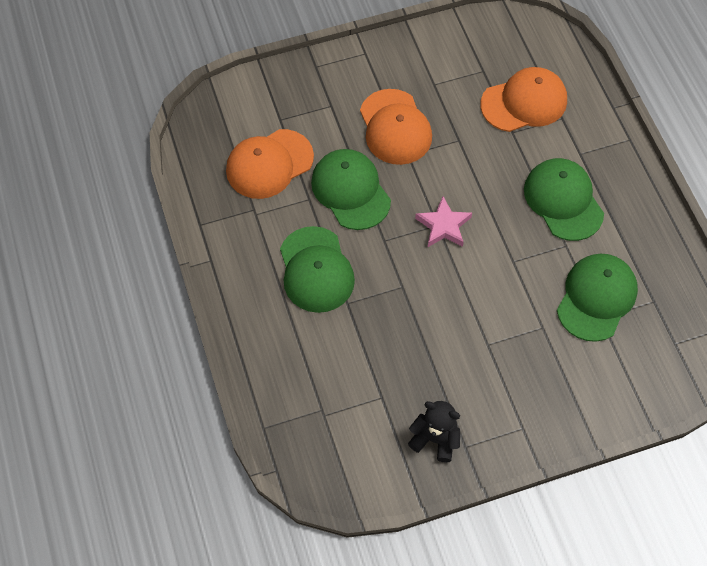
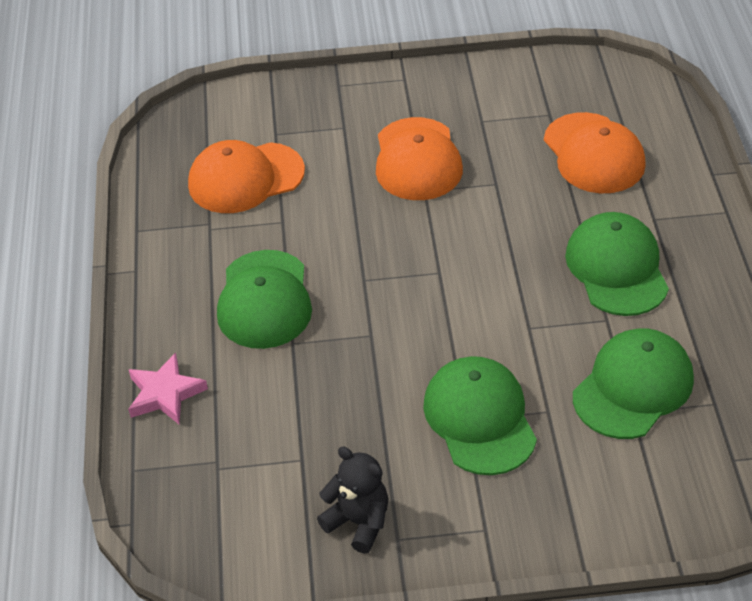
camera: 15 degrees right, 15 degrees down
green cap [311,149,391,230] -> green cap moved to [423,356,537,475]
pink star [415,196,472,247] -> pink star moved to [128,353,208,424]
orange cap [480,67,567,132] -> orange cap turned 75 degrees clockwise [544,112,646,193]

